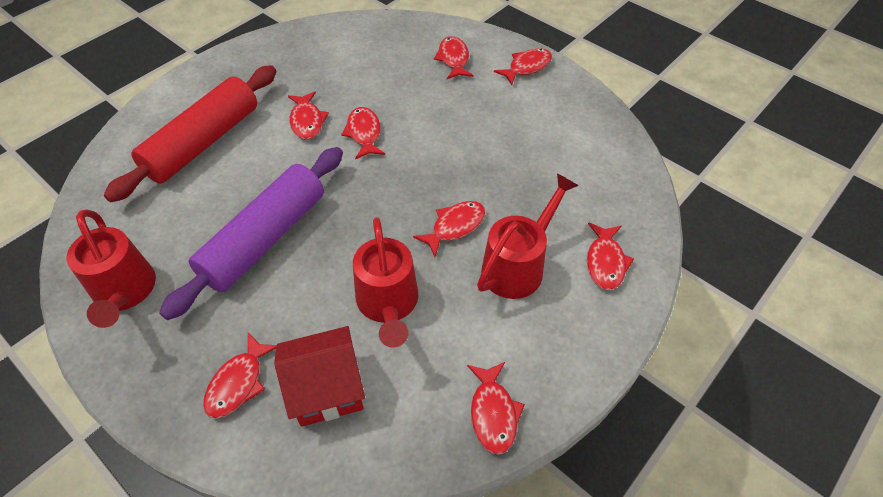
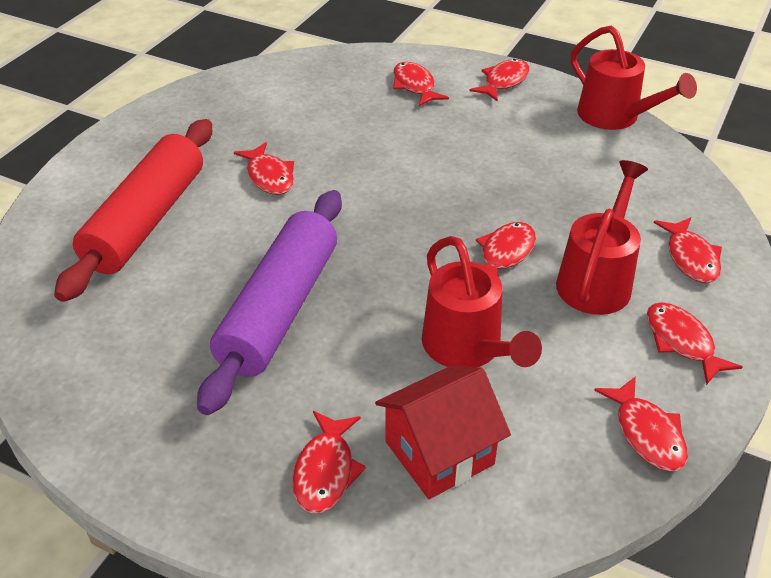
camera: 15 degrees left, 10 degrees down
red watering can [67,209,156,328] -> red watering can moved to [571,25,697,130]
red fish [341,107,385,159] -> red fish moved to [647,302,742,385]

